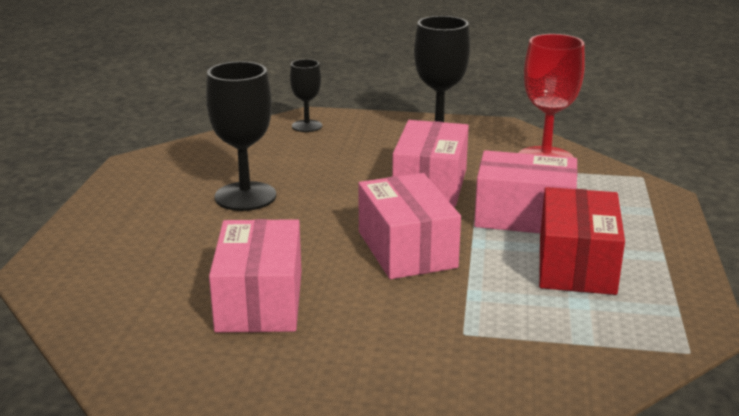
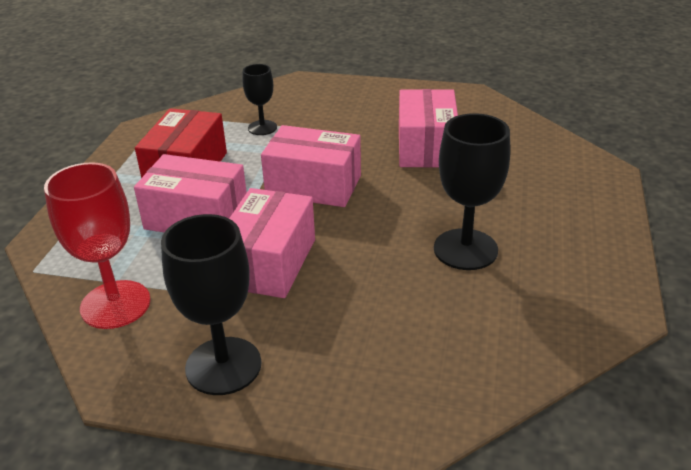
camera: 175 degrees left, 10 degrees up
black goblet [290,59,322,132] -> black goblet moved to [242,64,277,135]
pink box [358,173,461,279] -> pink box turned 60 degrees counterclockwise [261,125,361,207]

